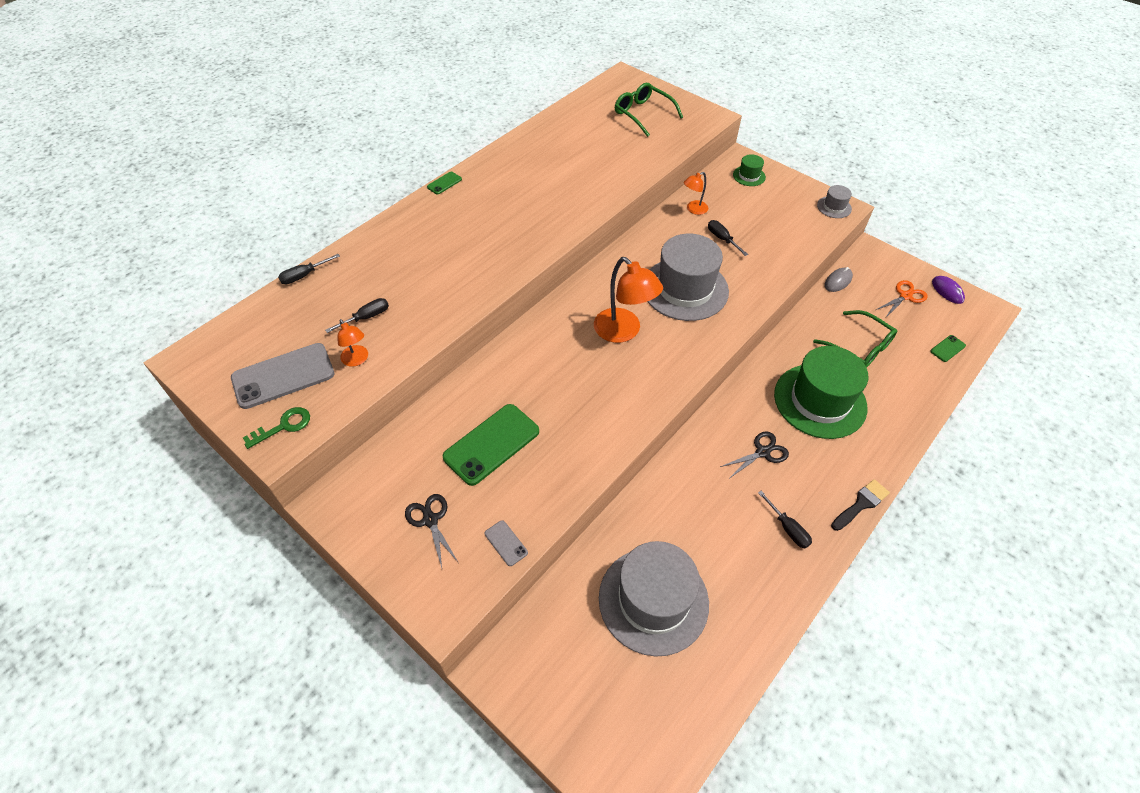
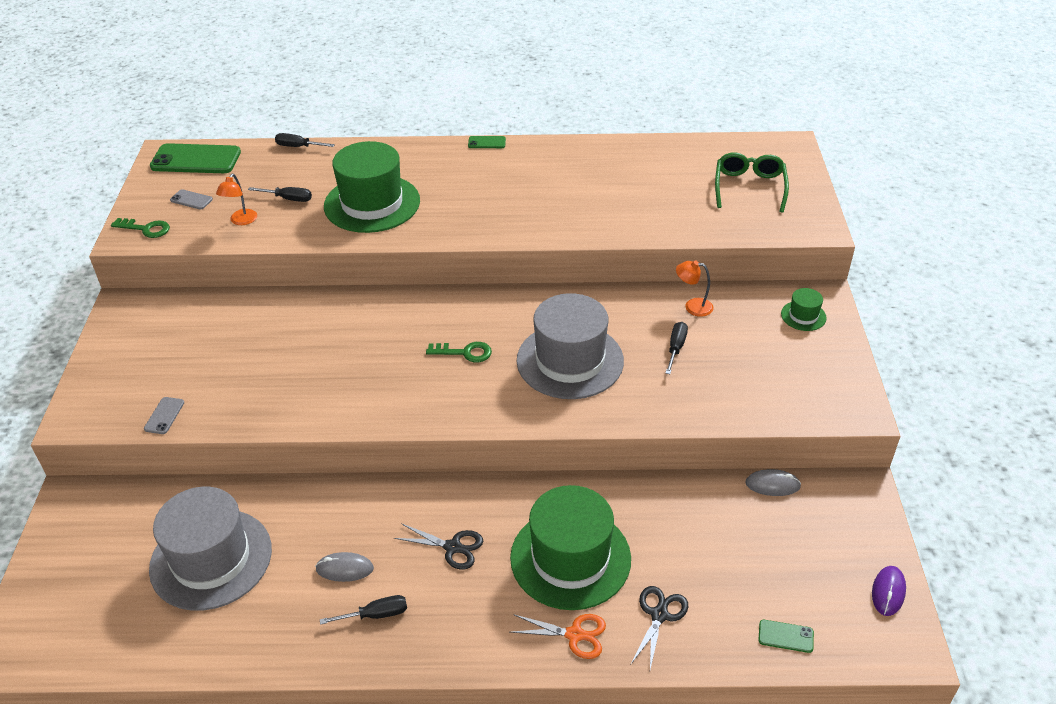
camera: 50 degrees right, 10 degrees down
grey phone [231,343,334,409] -> grey phone [170,189,213,210], size x0.45
black scissors [405,494,458,568] -> black scissors moved to [631,586,688,669]
green phone [443,404,539,486] -> green phone moved to [150,143,241,173]
orange lamp [594,257,663,343] -> green key [426,342,492,362]
black screwdriver [758,491,812,548] -> black screwdriver turned 120 degrees counterclockwise [320,595,407,625]
green glasses [813,310,897,368] -> none
grey hat [817,185,852,218] -> none
black brush [831,479,890,531] -> none
orange scissors [876,280,928,317] -> orange scissors moved to [511,614,606,659]
none -> grey mouse [315,552,374,582]
none -> green hat [324,141,420,233]

